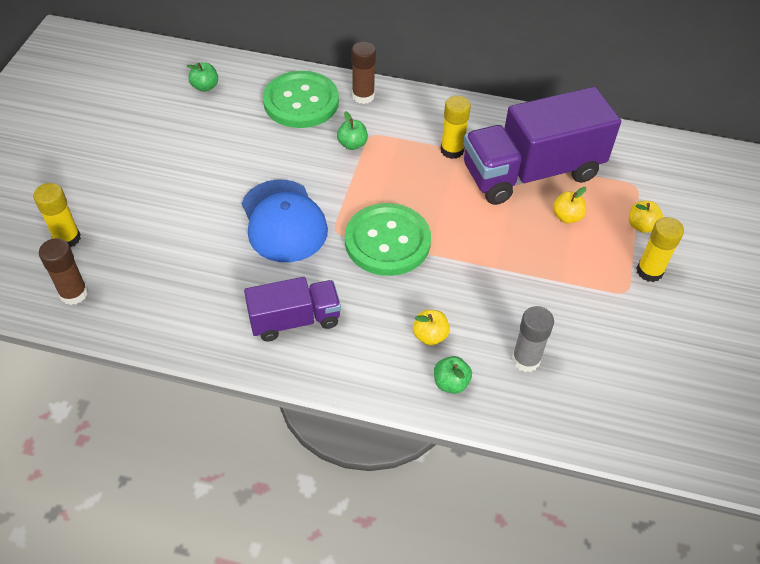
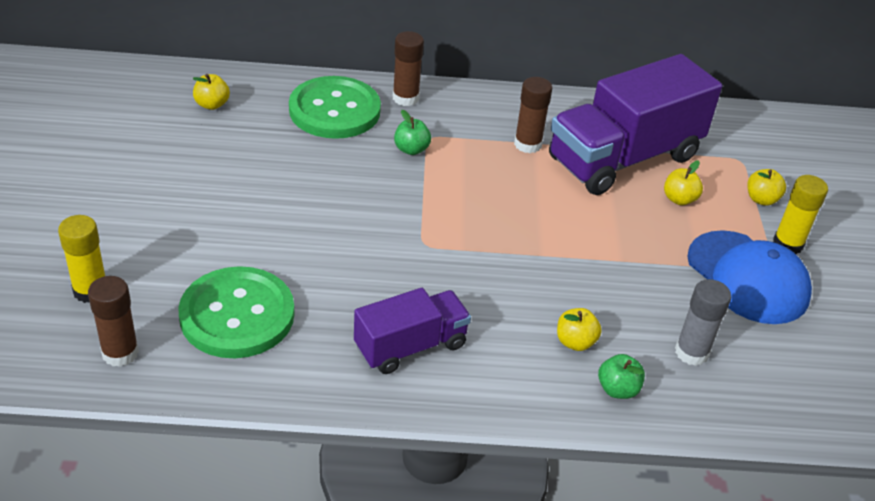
camera: 15 degrees left, 10 degrees down
green apple [187,62,218,92] -> yellow apple [193,74,230,110]
blue cap [242,179,328,262] -> blue cap moved to [687,230,812,324]
green button [345,203,431,276] -> green button moved to [178,266,294,358]
yellow glue stick [440,95,471,159] -> brown glue stick [514,77,552,153]

